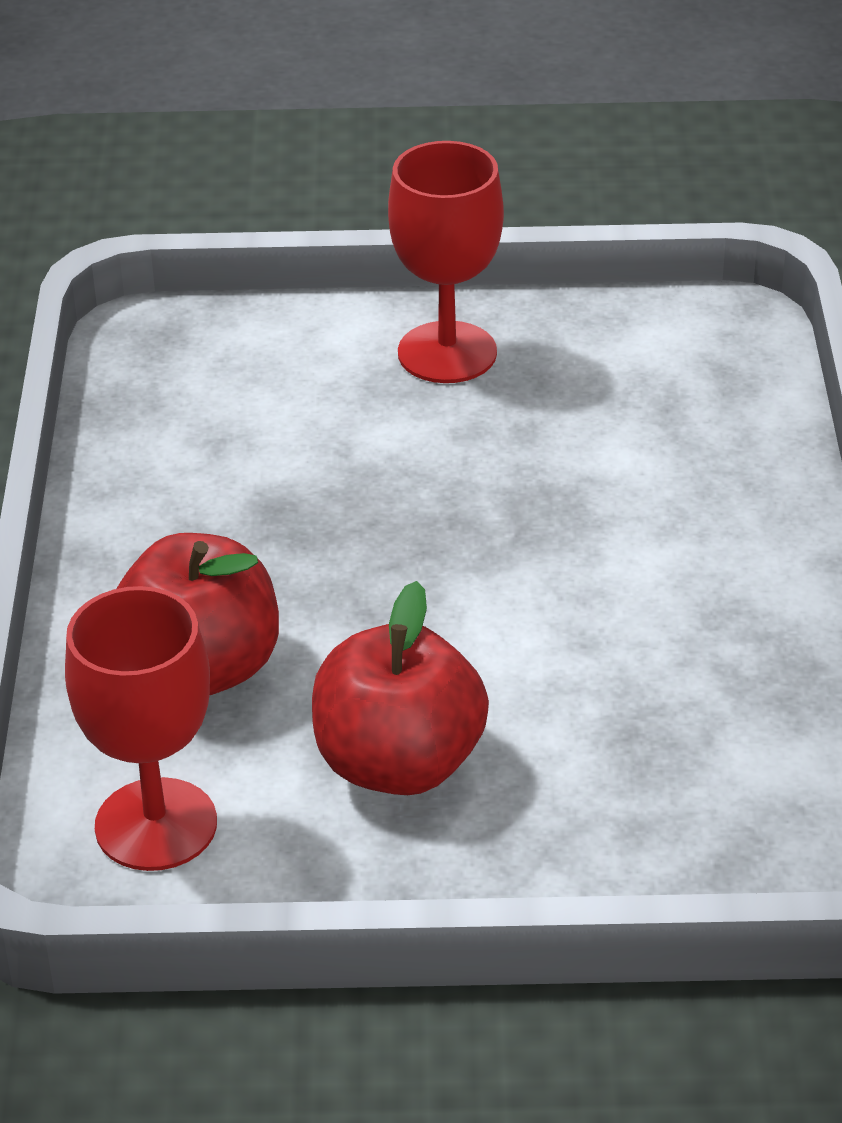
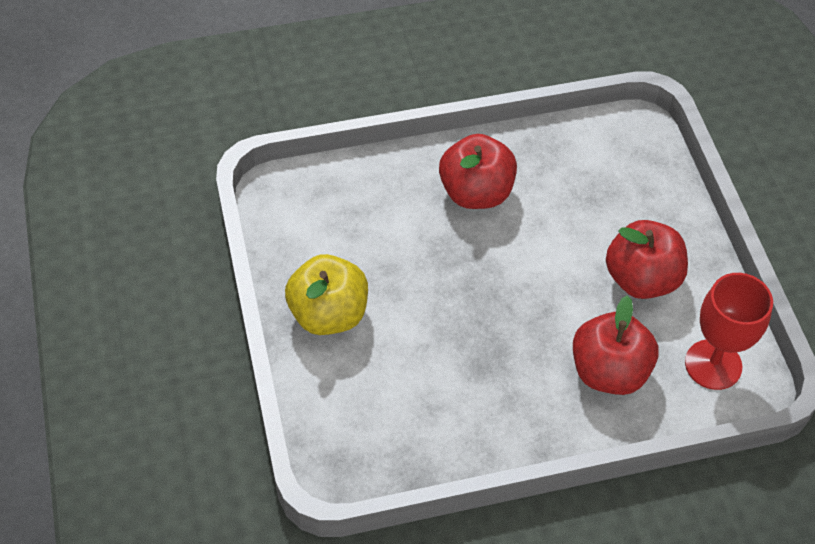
camera: 105 degrees left, 15 degrees up
red goblet [388,141,504,383] -> yellow apple [285,254,368,335]
none -> red apple [439,134,517,209]

